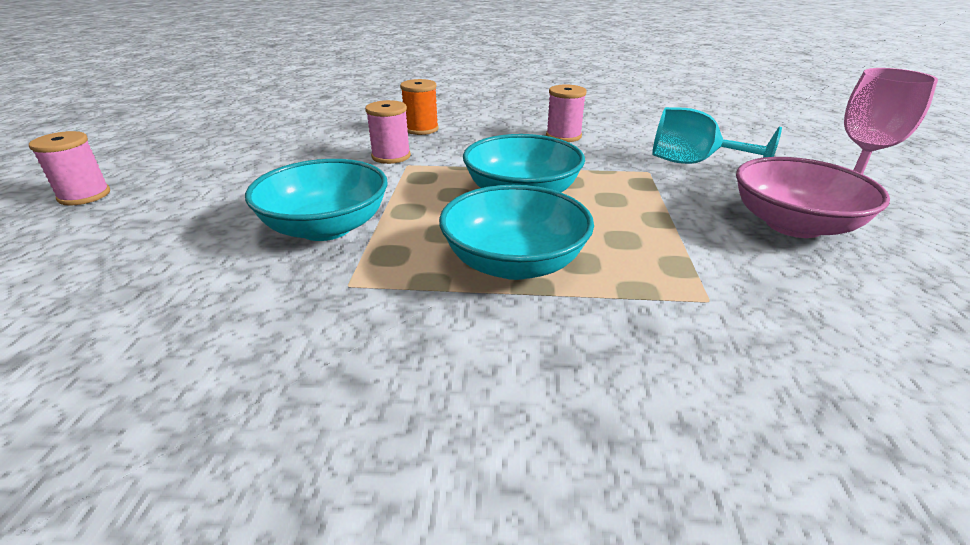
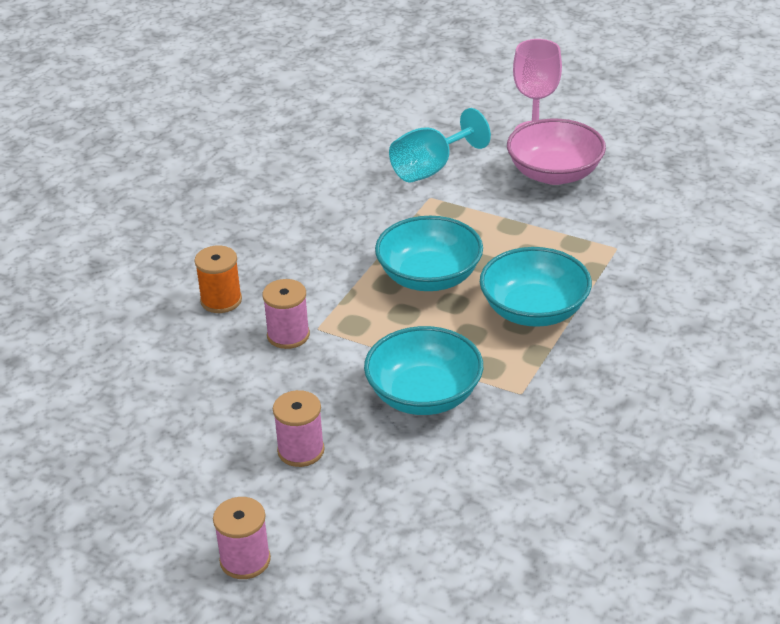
camera: 65 degrees left, 5 degrees up
pink spool [546,84,587,142] -> pink spool moved to [273,390,324,467]

